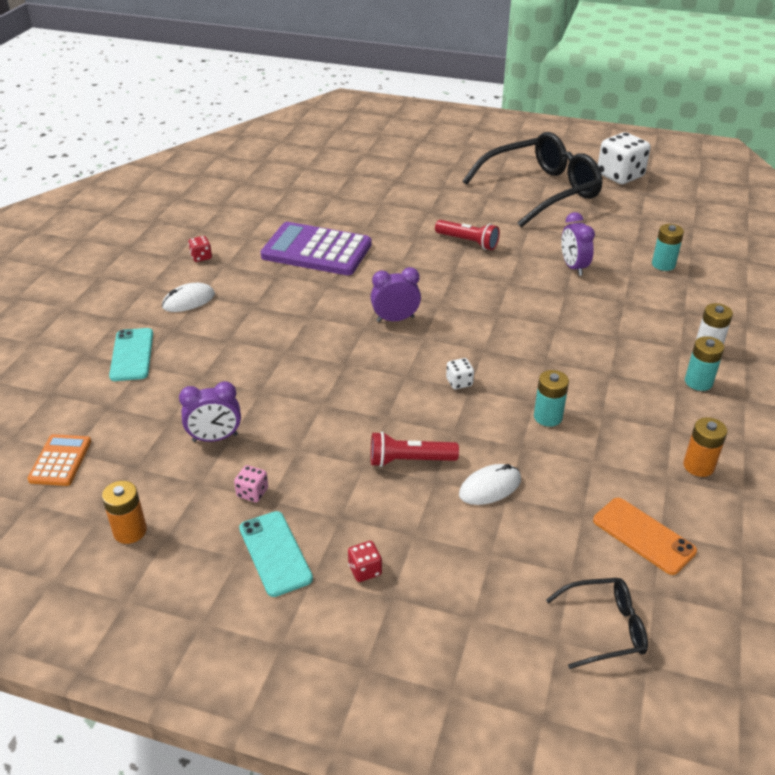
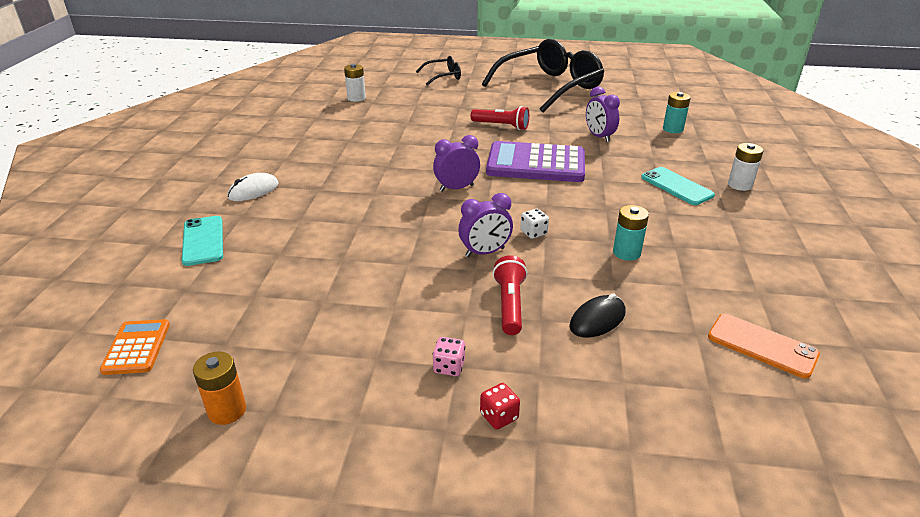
camera: 10 degrees left, 5 degrees down
purple clock [179,381,241,442] -> purple clock moved to [458,193,513,257]
red dice [188,236,212,262] -> none
pink dice [234,465,268,502] -> pink dice moved to [433,337,465,376]
turquoise phone [239,511,313,597] -> turquoise phone moved to [641,167,715,205]
purple calculator [260,222,371,275] -> purple calculator moved to [486,141,585,182]
red flashlight [371,432,459,467] -> red flashlight turned 105 degrees clockwise [493,255,528,335]
white mouse [459,464,521,505] -> black mouse [569,293,626,338]
black glasses [546,578,648,669] -> black glasses moved to [416,56,461,85]
white dice [598,132,651,184] -> none
orange battery [683,417,727,477] -> none
turquoise battery [685,336,724,391] -> none
none -> white battery [344,64,366,102]

